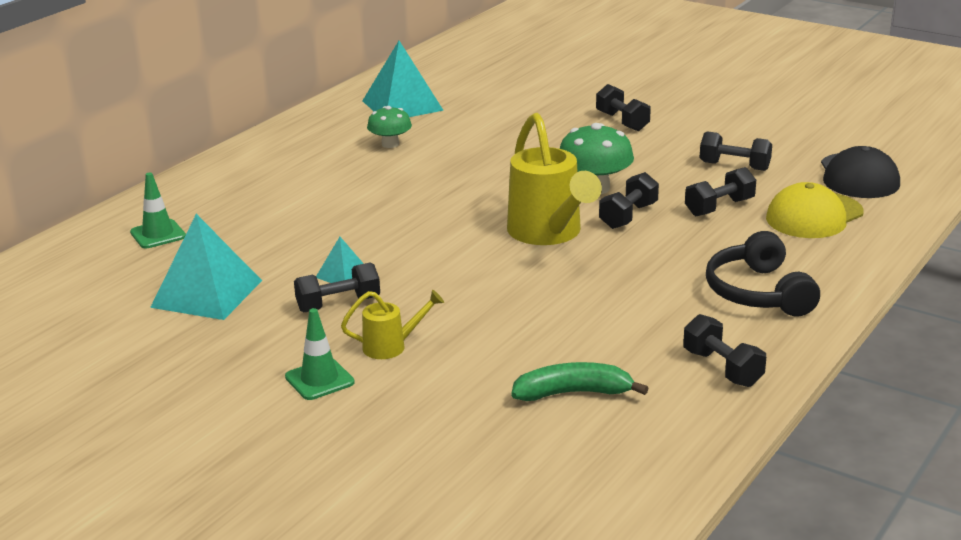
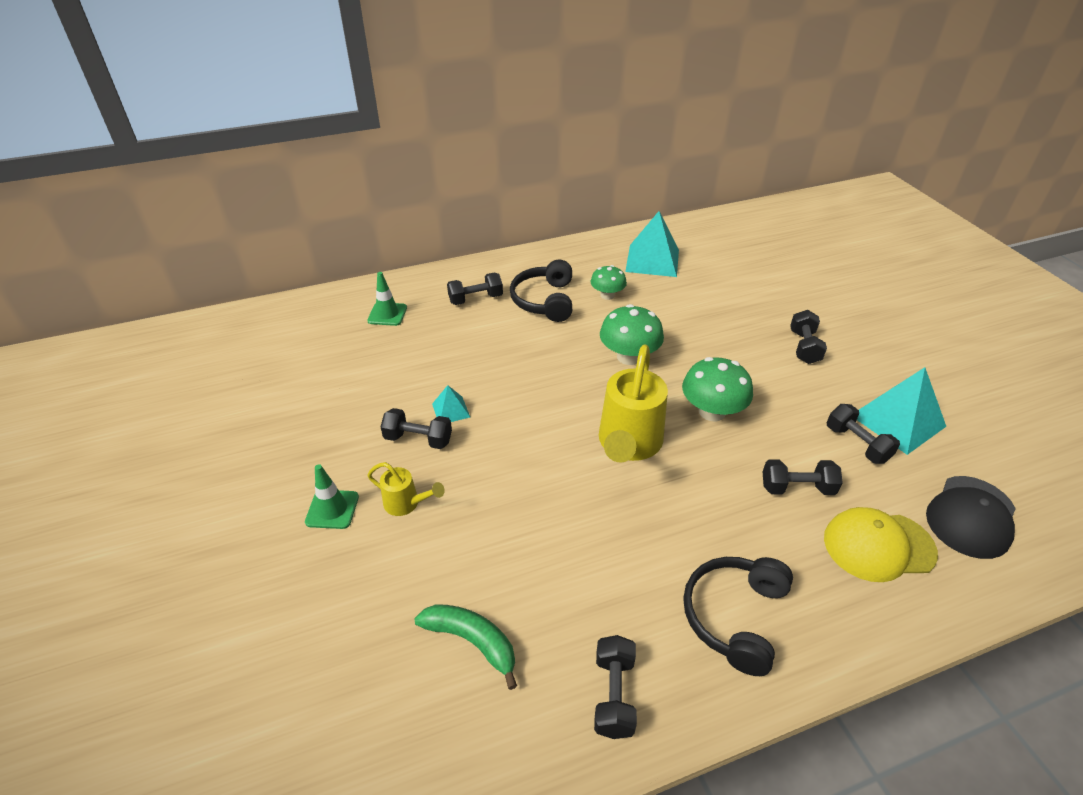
camera: 35 degrees right, 15 degrees up
turquoise pyramid [150,214,262,320] -> turquoise pyramid moved to [857,367,946,455]
black dumbbell [599,172,659,229] -> black dumbbell moved to [447,273,503,305]
none -> black headphones [510,260,572,322]
none -> green mushroom [600,304,664,365]

